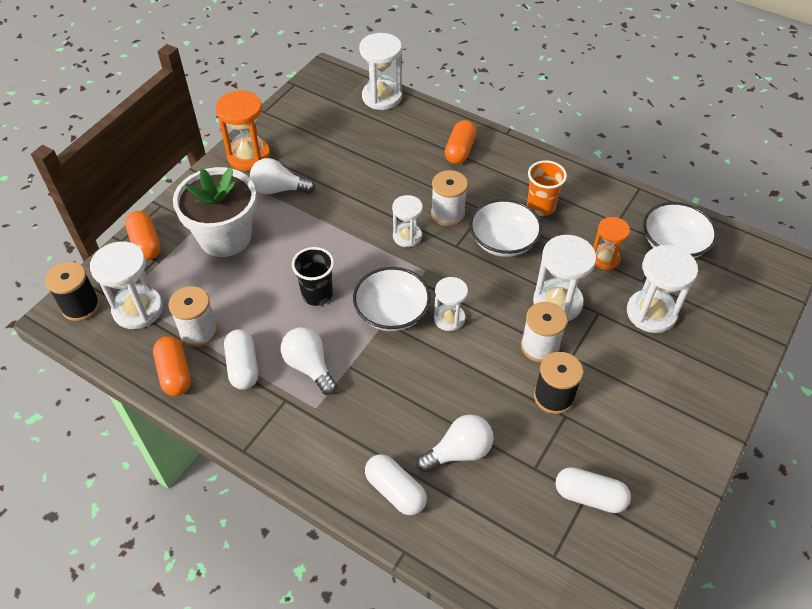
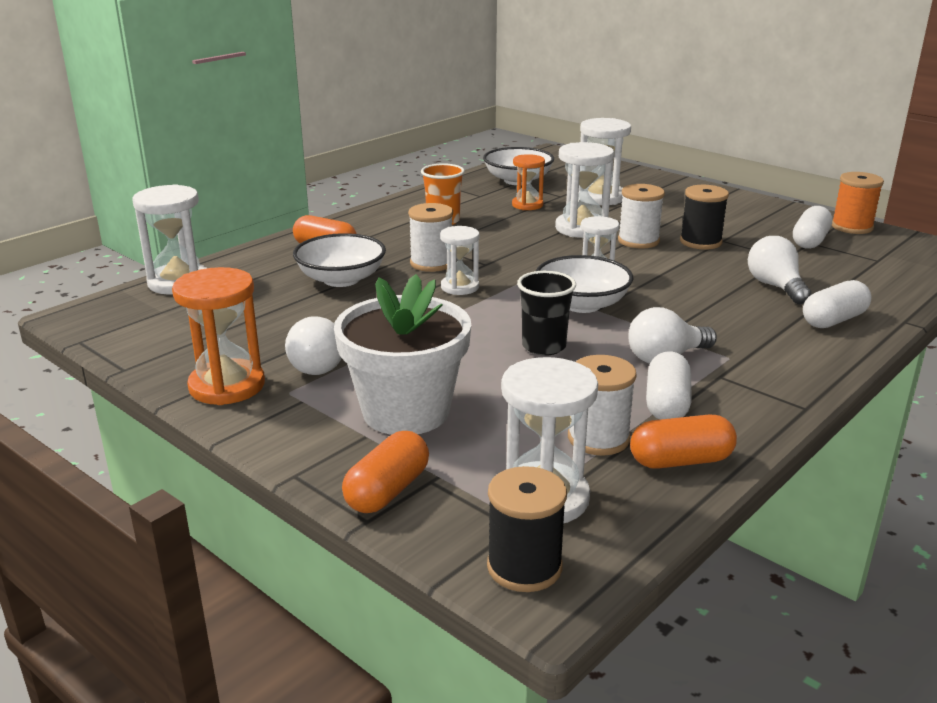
camera: 80 degrees left, 25 degrees down
orange capsule [125,211,161,260] -> orange capsule turned 45 degrees counterclockwise [342,431,429,513]
white capsule [224,329,258,390] -> white capsule turned 75 degrees counterclockwise [646,351,692,420]
white bowl [469,199,542,257] -> white bowl moved to [293,233,386,287]
none -> orange spool [832,172,884,234]

